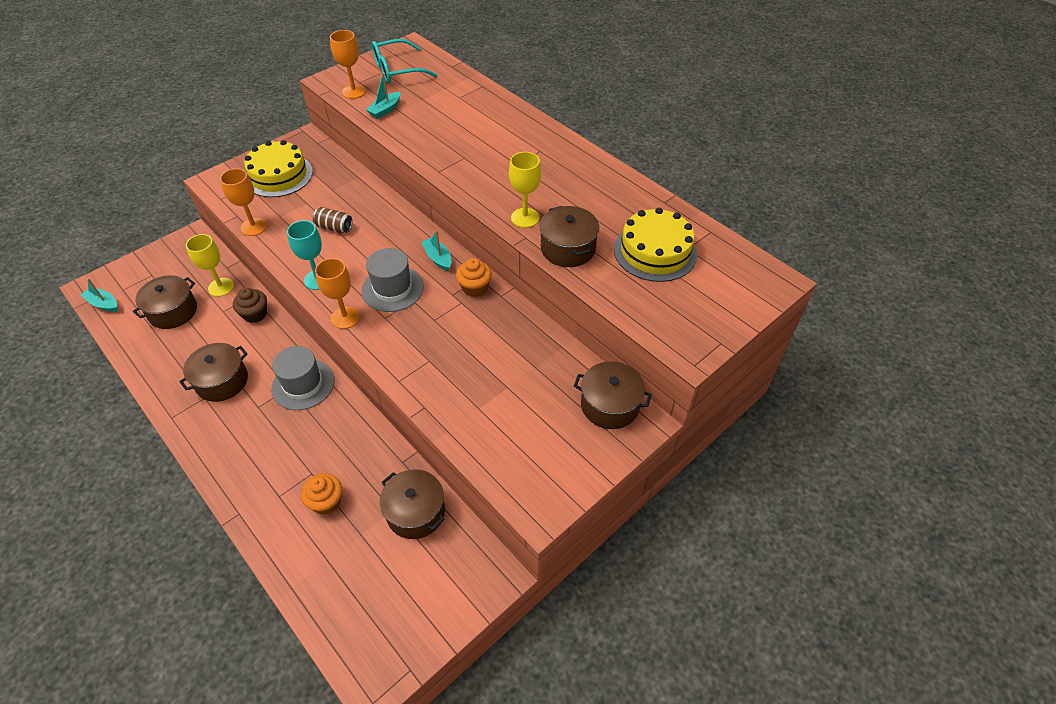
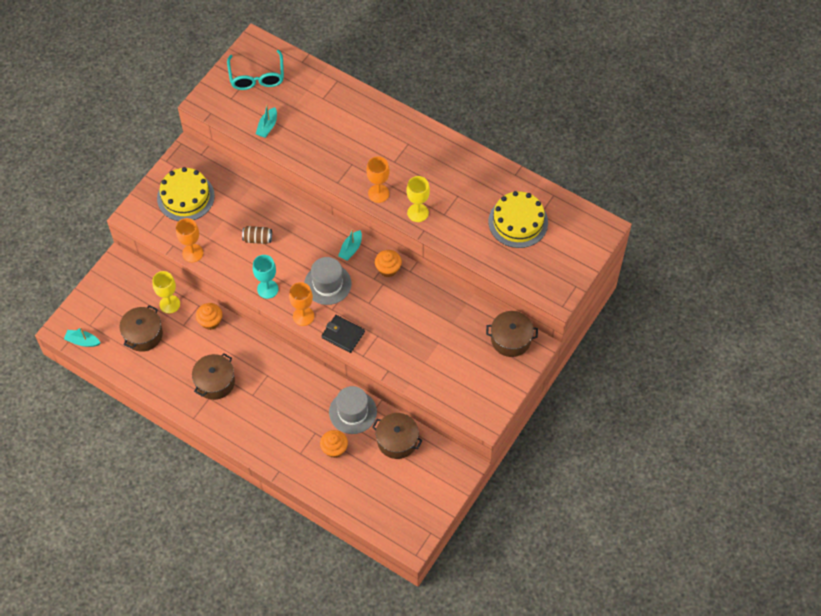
camera: 15 degrees left, 10 degrees up
brown cupcake [233,288,267,323] -> orange cupcake [196,303,222,330]
grey hat [271,346,334,410] -> grey hat moved to [329,386,377,434]
orange goblet [330,30,366,99] -> orange goblet moved to [366,156,390,203]
turquoise glasses [372,39,438,83] -> turquoise glasses turned 60 degrees counterclockwise [227,50,284,90]
turquoise boat [422,230,451,271] -> turquoise boat turned 105 degrees counterclockwise [338,229,362,261]
brown pot [540,206,599,267] -> none
none -> black wallet [321,315,365,353]

